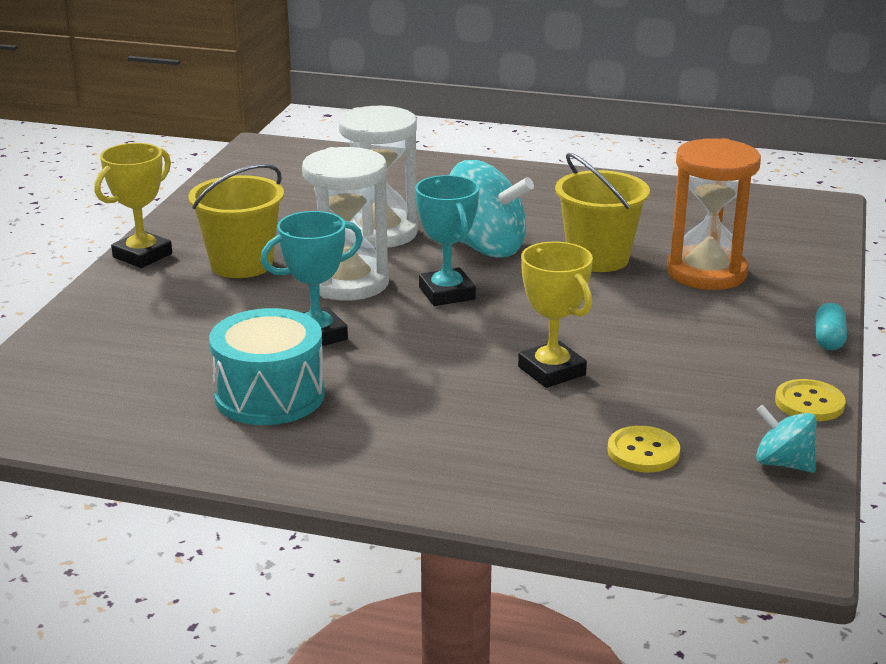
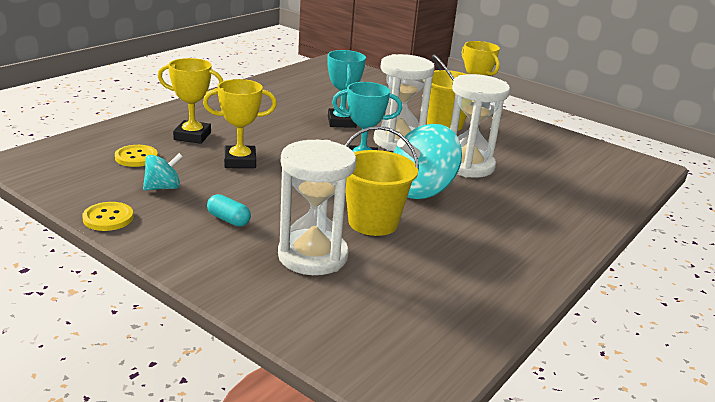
camera: 110 degrees right, 0 degrees up
turquoise drum [209,308,325,425] -> none
orange hourglass [667,138,761,290] -> white hourglass [278,140,356,275]
turquoise spinning top [756,405,816,473] -> turquoise spinning top moved to [143,153,183,191]
turquoise capsule [815,303,847,350] -> turquoise capsule moved to [207,194,251,227]
none -> yellow trophy [158,58,223,144]

